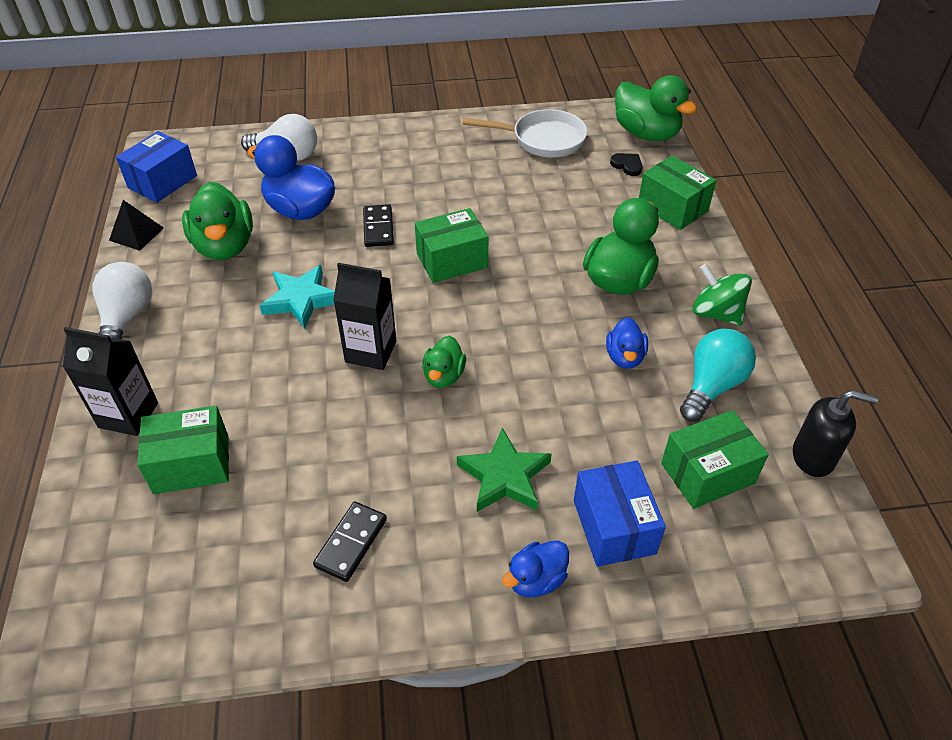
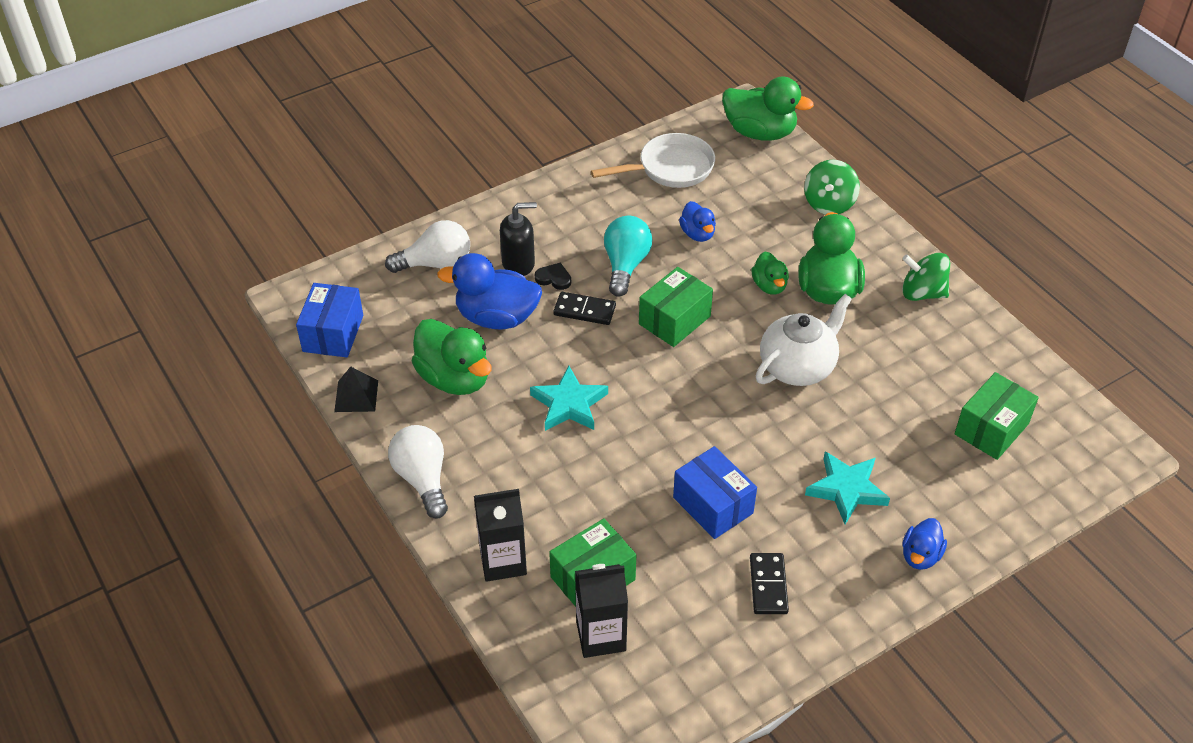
camera: 25 degrees left, 0 degrees up
black carton [333,263,396,370] -> black carton moved to [575,564,628,658]
black domino [363,204,394,247] -> black domino turned 45 degrees counterclockwise [554,292,616,325]
green duck [422,336,466,388] -> green duck moved to [751,252,789,295]
green star [457,428,551,512] -> turquoise star [805,451,890,524]
blue box [574,461,666,567] -> blue box moved to [673,446,757,539]
blue duck [606,317,648,369] -> blue duck moved to [679,201,716,242]
black heart [610,153,643,176] -> black heart moved to [535,263,571,290]
green box [639,155,716,230] -> green spinning top [804,160,860,215]
turquoise light bulb [680,329,756,422] -> turquoise light bulb moved to [604,216,653,297]
black soap dispenser [793,390,878,477] -> black soap dispenser moved to [500,202,537,276]
none -> white teapot [755,294,852,386]

